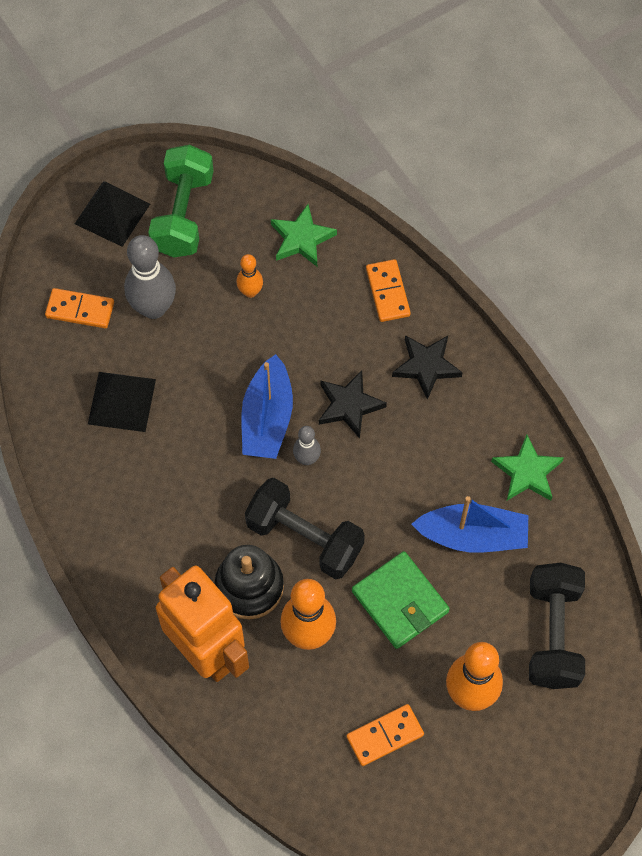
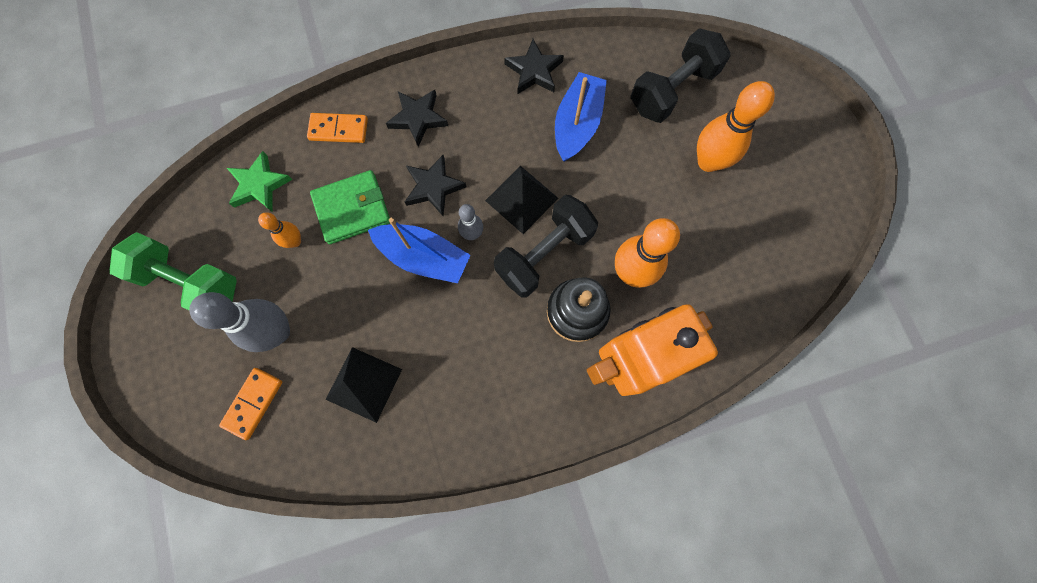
camera: 75 degrees left, 10 degrees up
black pyramid [75,181,150,247] -> black pyramid moved to [485,166,559,234]
orange domino [346,704,424,766] -> none
green wallet [352,551,450,649] -> green wallet moved to [310,170,390,244]
green star [491,434,564,501] -> black star [504,39,564,94]
black dumbbell [529,563,585,689] -> black dumbbell turned 60 degrees counterclockwise [631,28,730,123]

